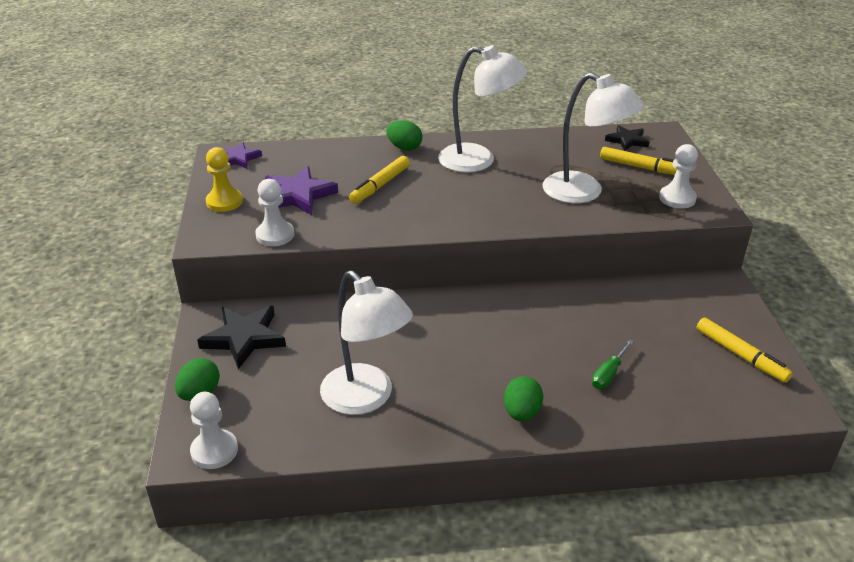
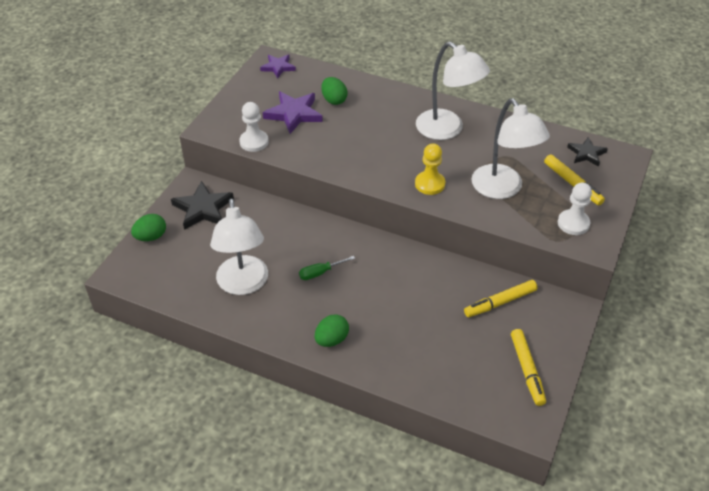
camera: 30 degrees right, 10 degrees up
white pawn [190,392,238,469] -> none
yellow pawn [206,147,243,212] -> yellow pawn moved to [415,143,445,195]
yellow marker [349,156,410,204] -> yellow marker moved to [464,280,538,317]
green egg [386,120,423,151] -> green egg moved to [321,77,347,105]
green screwdriver [592,339,634,389] -> green screwdriver moved to [299,256,355,280]

